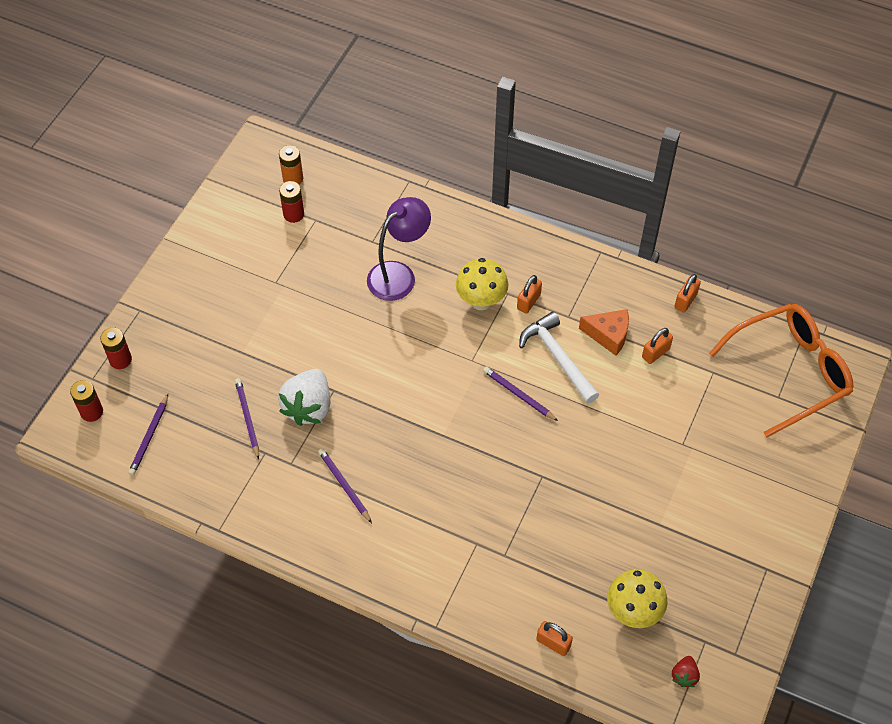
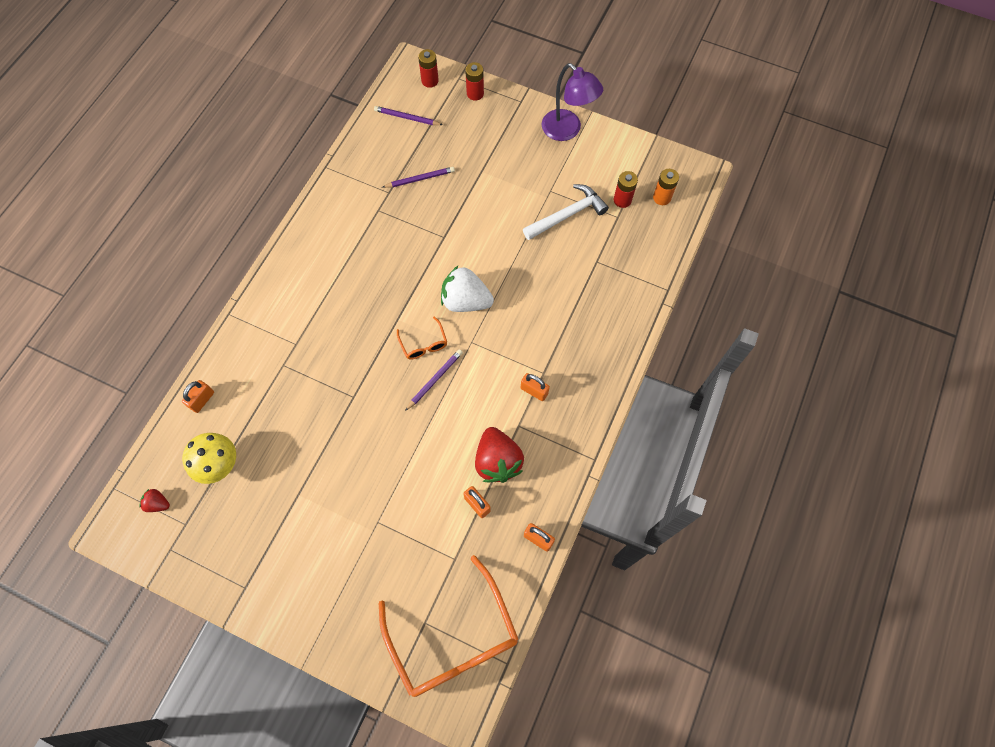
camera: 90 degrees right, 10 degrees up
white strawberry [278,369,330,426] -> white strawberry moved to [441,265,494,312]
purple pencil [318,448,372,523] -> none
purple lamp [367,197,431,301] -> purple lamp moved to [542,63,603,141]
yellow mushroom [456,258,508,310] -> none
white hammer [519,312,599,404] -> white hammer moved to [523,184,609,240]
orange cheese [579,309,629,356] -> red strawberry [475,427,524,483]
none -> orange glasses [397,317,447,360]

